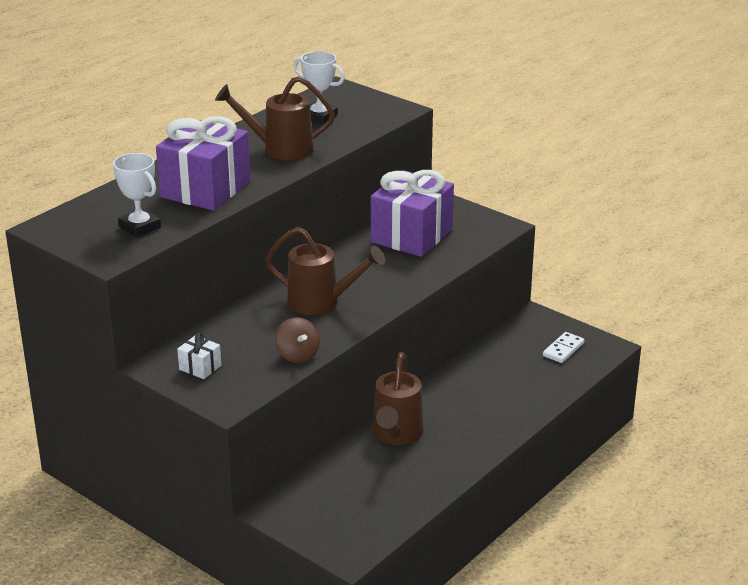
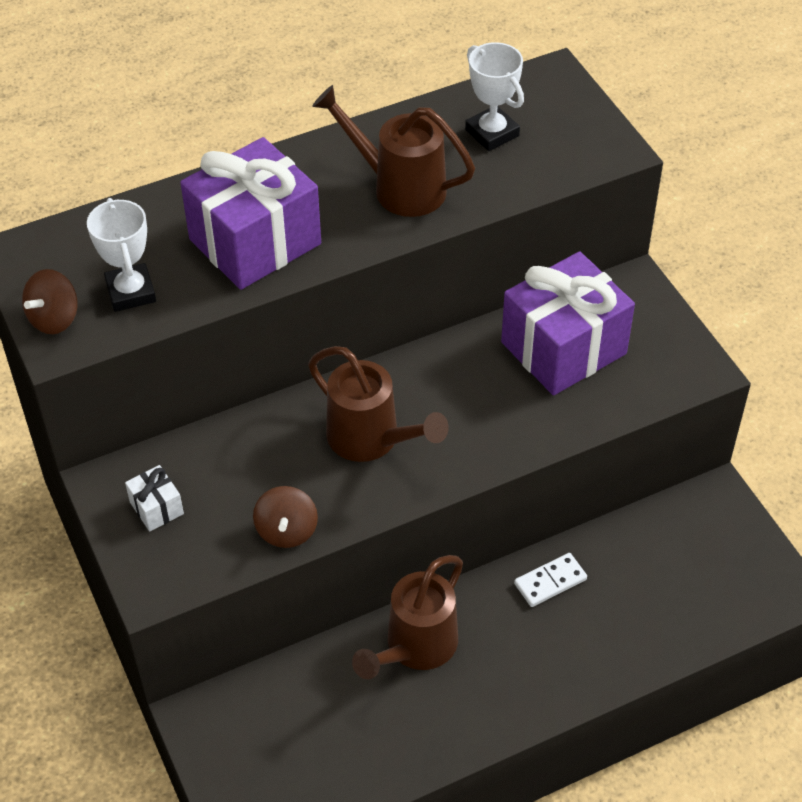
camera: 25 degrees right, 20 degrees up
white domino [543,332,584,363] -> white domino moved to [514,553,587,607]
none -> brown spinning top [22,269,77,334]

